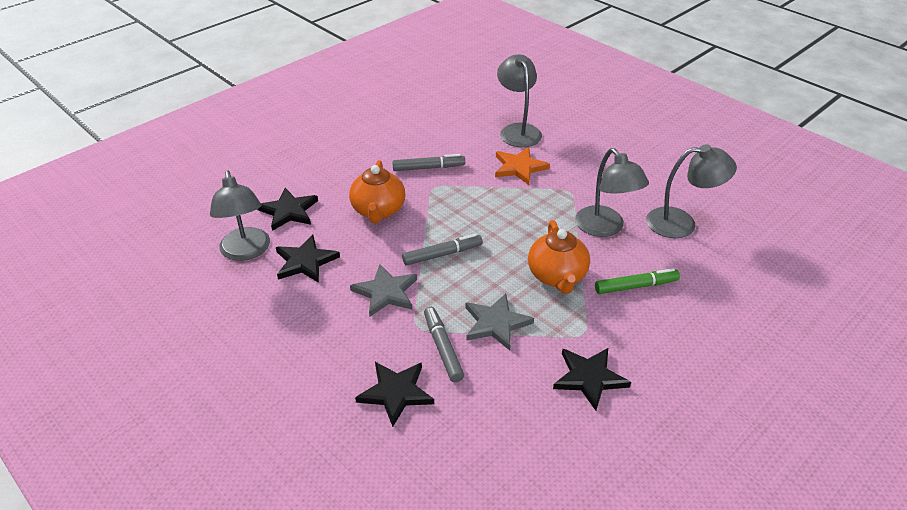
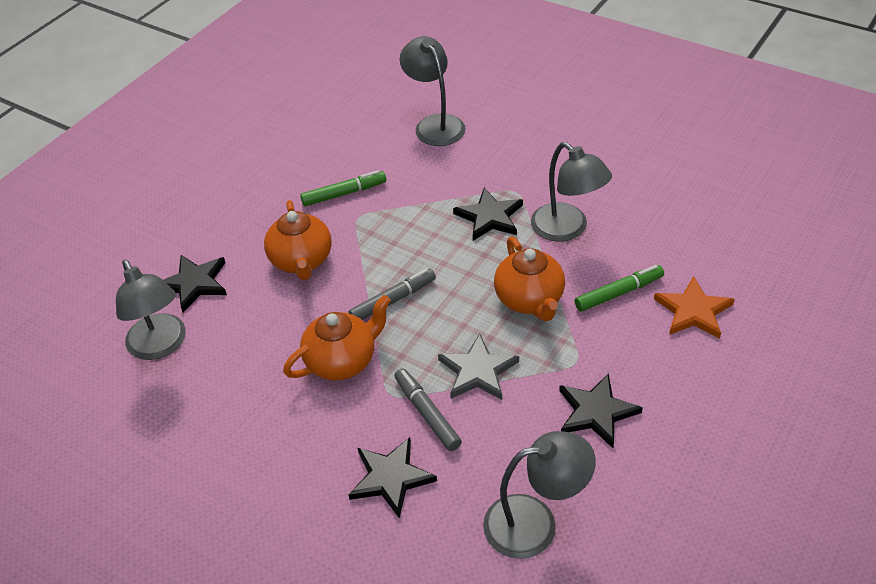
camera: 10 degrees left, 5 degrees up
black star [276,234,340,283] -> black star moved to [453,188,523,241]
grey star [350,264,417,316] -> orange teapot [283,295,391,380]
grey marker [392,154,465,171] -> green marker [300,170,386,206]
orange star [495,147,550,185] -> orange star moved to [654,276,735,339]
grey lamp [646,144,737,238] -> grey lamp moved to [483,431,596,559]

